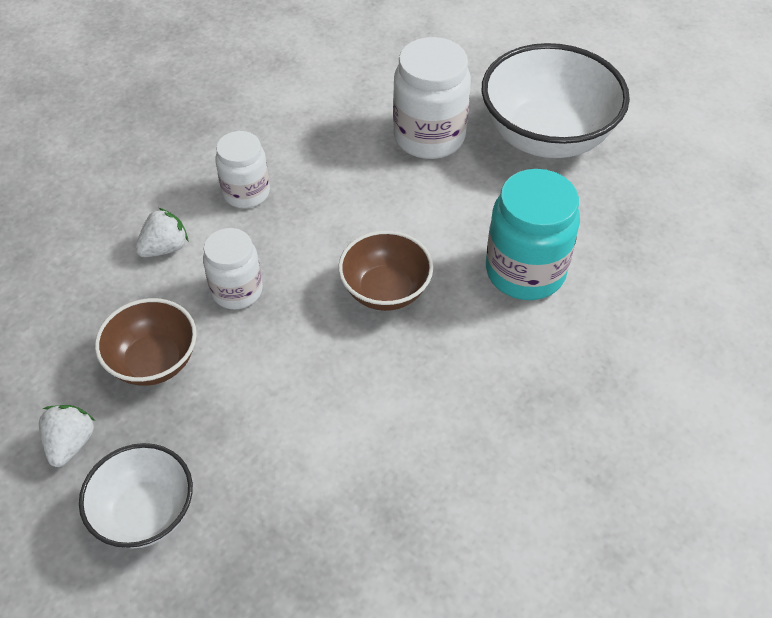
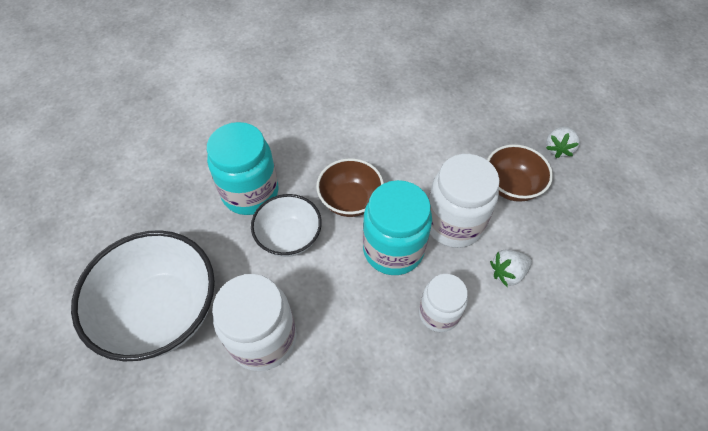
camera: 165 degrees left, 5 degrees up
white bowl [79,443,193,548] -> white bowl moved to [251,194,322,257]
white jar [203,228,263,309] -> white jar [429,154,500,248], size x1.59
none -> turquoise jar [363,180,432,275]

